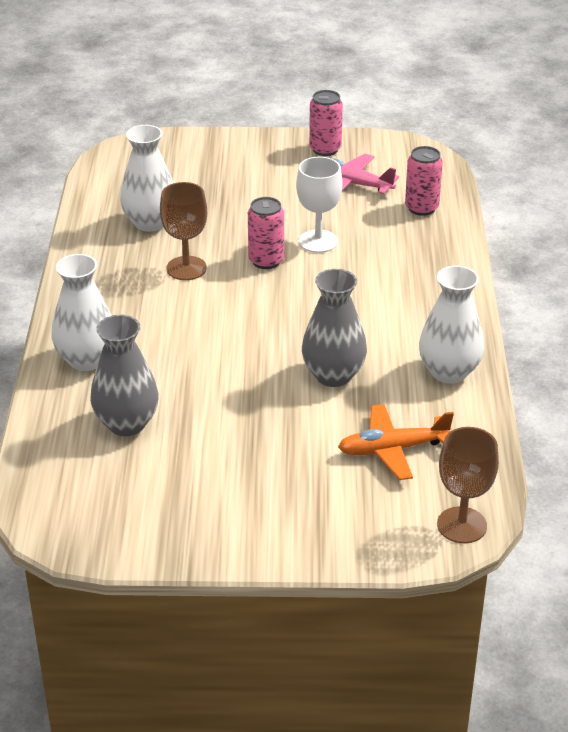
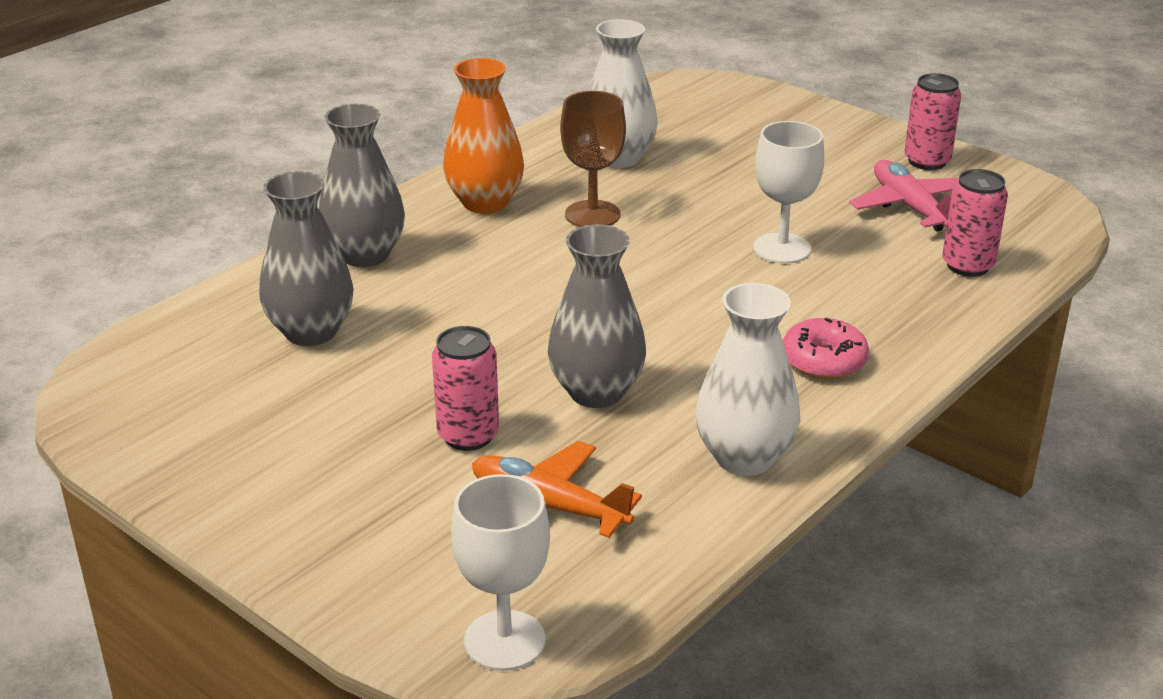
camera: 40 degrees right, 5 degrees down
white vase [51,254,112,371] -> grey vase [319,104,405,267]
pink can [248,197,284,269] -> pink can moved to [432,326,499,451]
brown goblet [437,427,499,543] -> white goblet [451,474,550,671]
none -> orange vase [443,58,524,214]
none -> pink donut [783,318,869,379]

